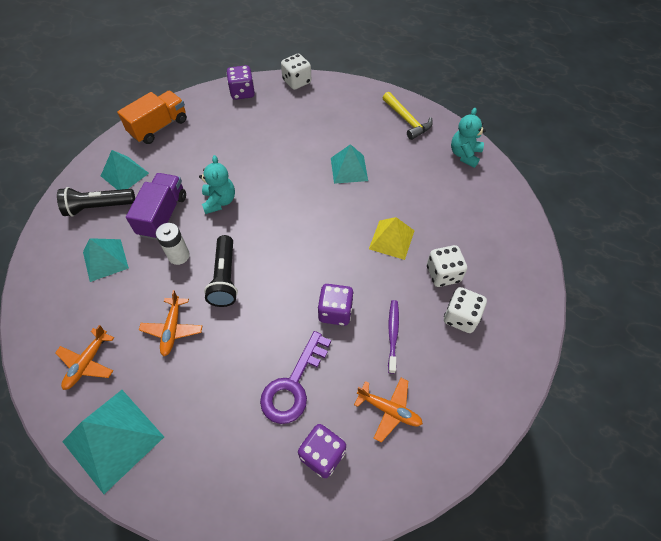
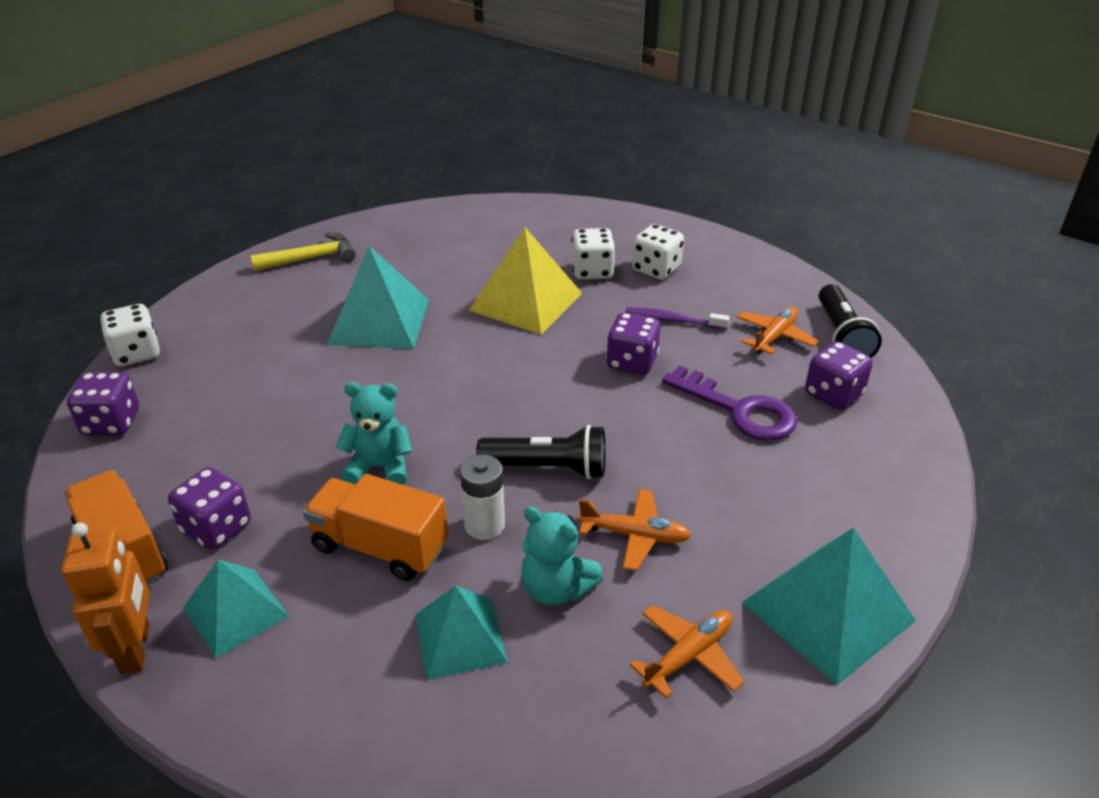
camera: 80 degrees left, 20 degrees down
orange plane [55,325,114,390] -> orange plane turned 75 degrees counterclockwise [630,605,744,699]
black flashlight [57,187,135,217] -> black flashlight moved to [819,284,882,358]
purple truck [126,173,186,240] -> orange truck [303,474,448,581]
turquoise pyramid [331,144,368,184] -> turquoise pyramid [327,246,429,349], size x1.55
yellow pyramid [369,217,415,260] -> yellow pyramid [469,227,582,334], size x1.55
turquoise teddy bear [451,108,486,168] -> turquoise teddy bear moved to [521,506,603,606]
none -> orange robot [61,523,150,674]
none -> purple dice [168,467,251,550]

